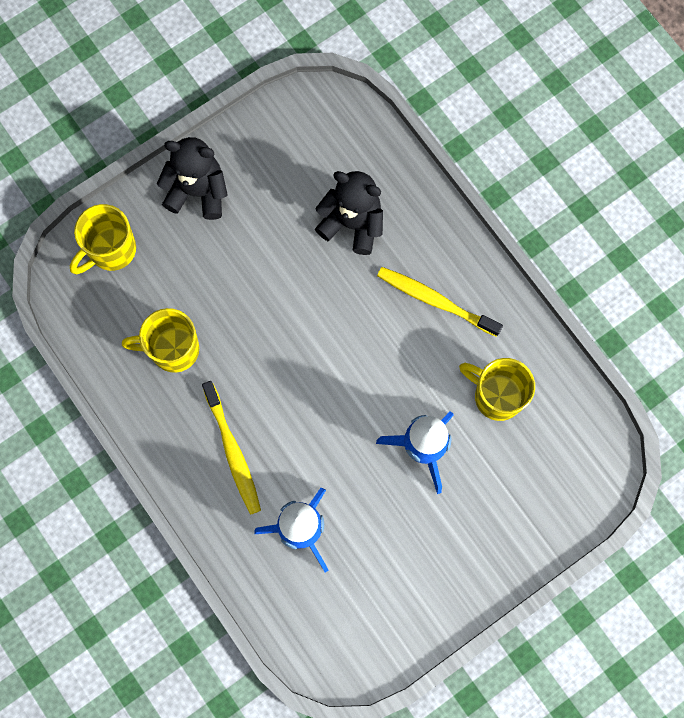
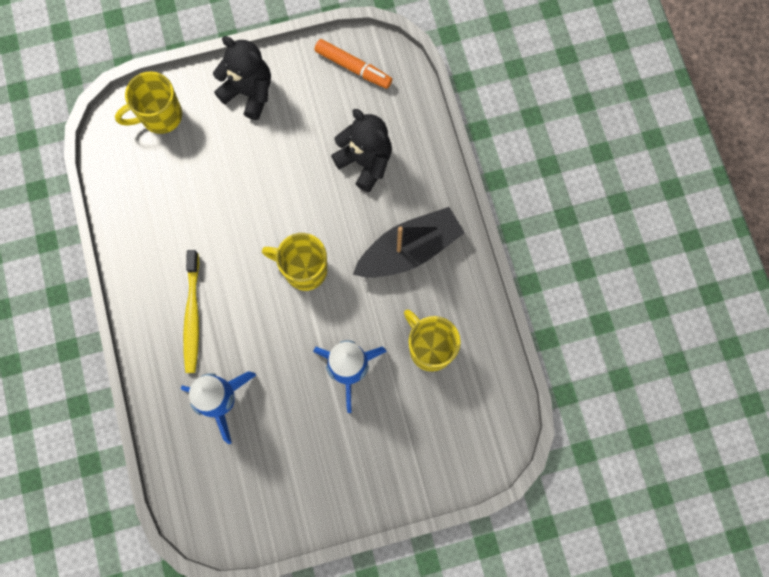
camera: 20 degrees right, 0 degrees up
yellow mug [122,308,199,373] -> yellow mug moved to [262,233,327,291]
yellow toothbrush [377,267,503,337] -> black boat [353,207,465,278]
none -> orange marker [314,39,392,89]

